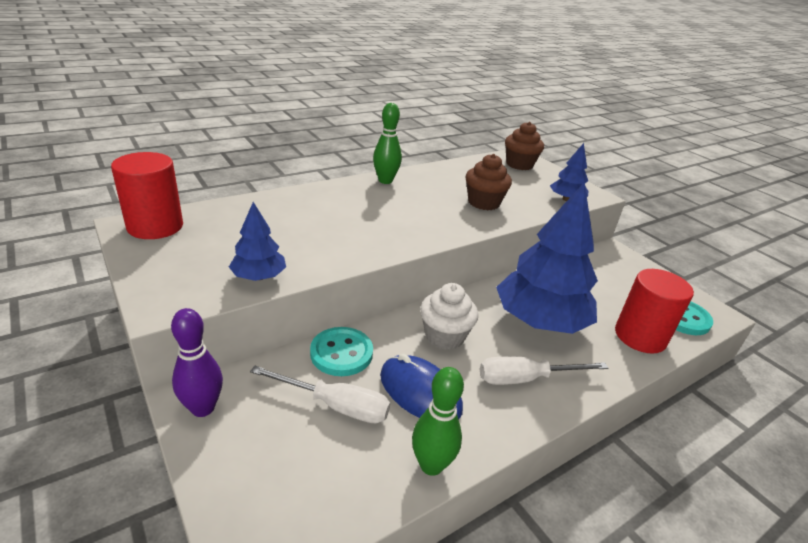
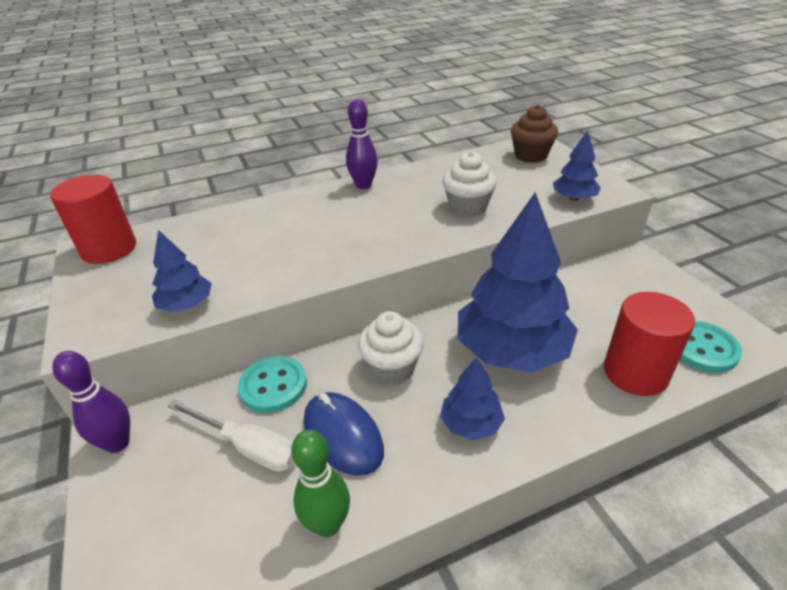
camera: 15 degrees right, 5 degrees up
green bowling pin [373,103,402,184] -> purple bowling pin [346,99,378,189]
brown cupcake [466,154,512,210] -> white cupcake [443,151,497,217]
white screwdriver [480,356,608,385] -> blue tree [440,357,505,440]

